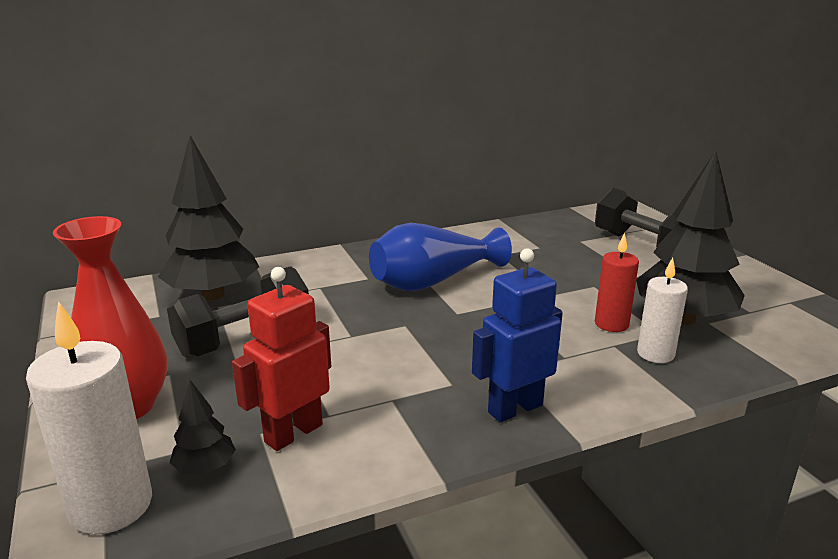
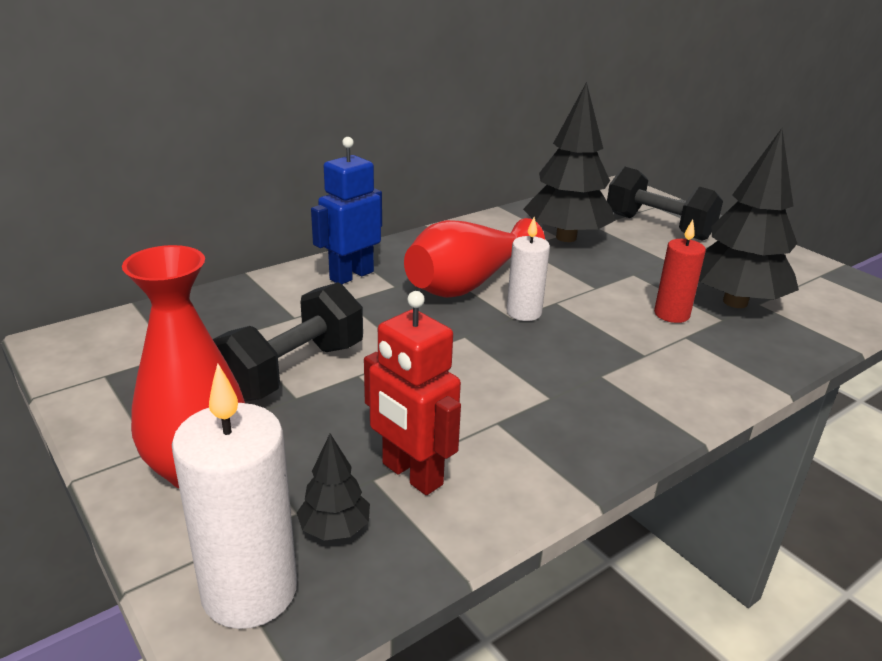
camera: 15 degrees left, 5 degrees up
black tree [158,135,259,300] -> black tree moved to [523,82,616,242]
red robot [232,267,331,451] -> red robot turned 75 degrees counterclockwise [364,291,461,495]
blue vase [369,223,512,291] -> red vase [404,218,545,298]
blue robot [472,248,563,422] -> blue robot moved to [311,137,382,284]
white candle [637,258,688,363] -> white candle moved to [506,217,550,321]

